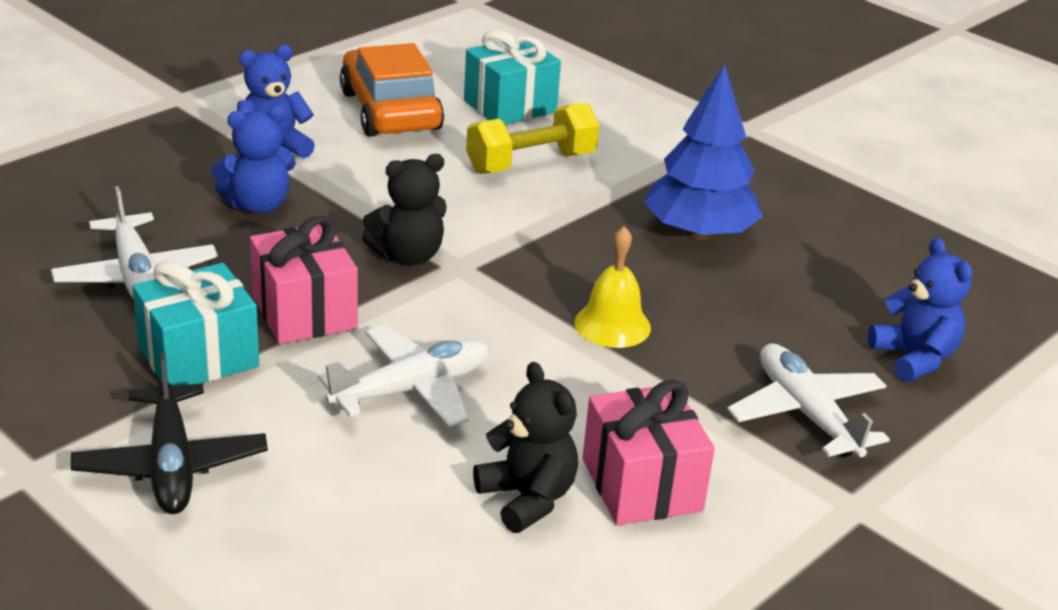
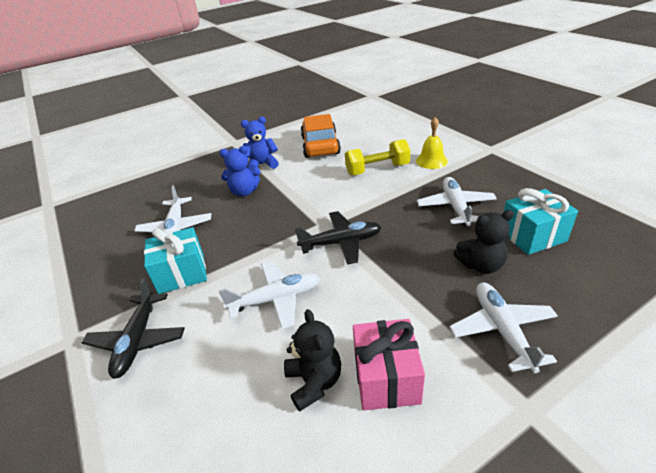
camera: 20 degrees right, 5 degrees up
pink gift [250,216,358,344] -> none
black teddy bear [362,154,447,265] -> black teddy bear moved to [453,210,514,274]
turquoise gift [464,30,561,125] -> turquoise gift moved to [504,188,578,255]
yellow bell [574,226,651,348] -> yellow bell moved to [416,117,448,169]
blue tree [644,64,763,240] -> white plane [417,177,497,226]
blue teddy bear [868,238,972,382] -> none
none -> black plane [294,211,381,265]

